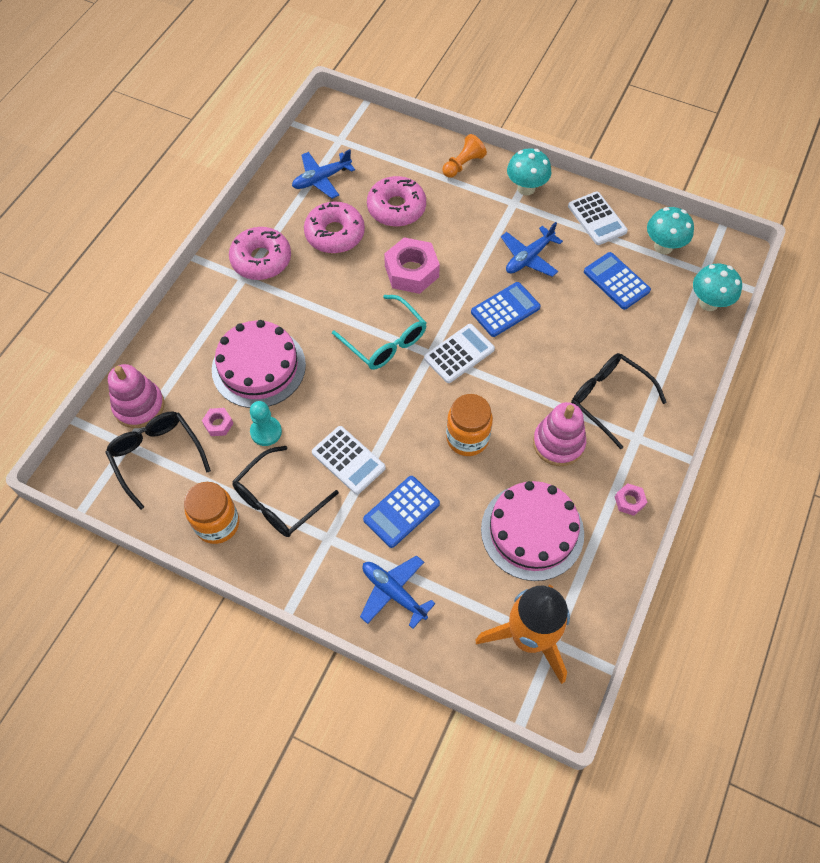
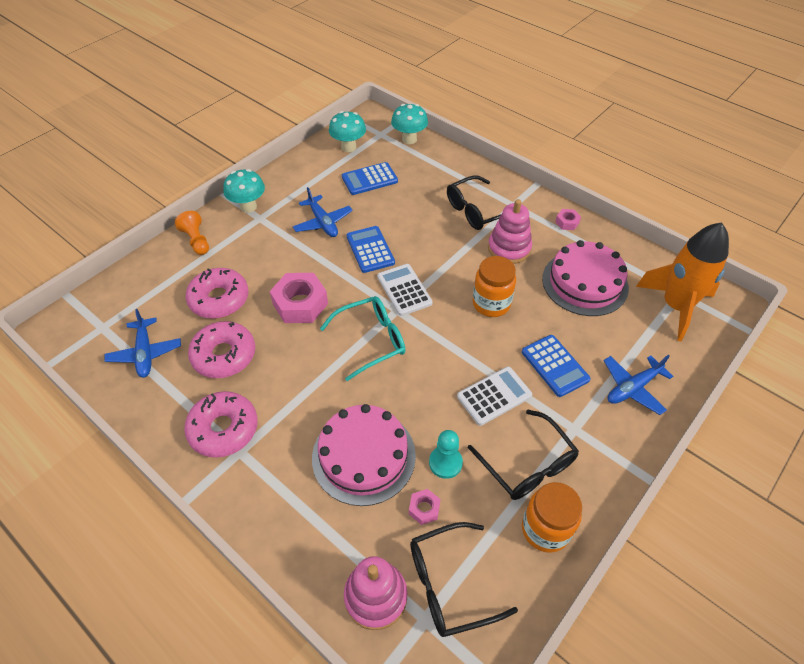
camera: 75 degrees left, 10 degrees down
white calculator [568,192,628,245] -> none

